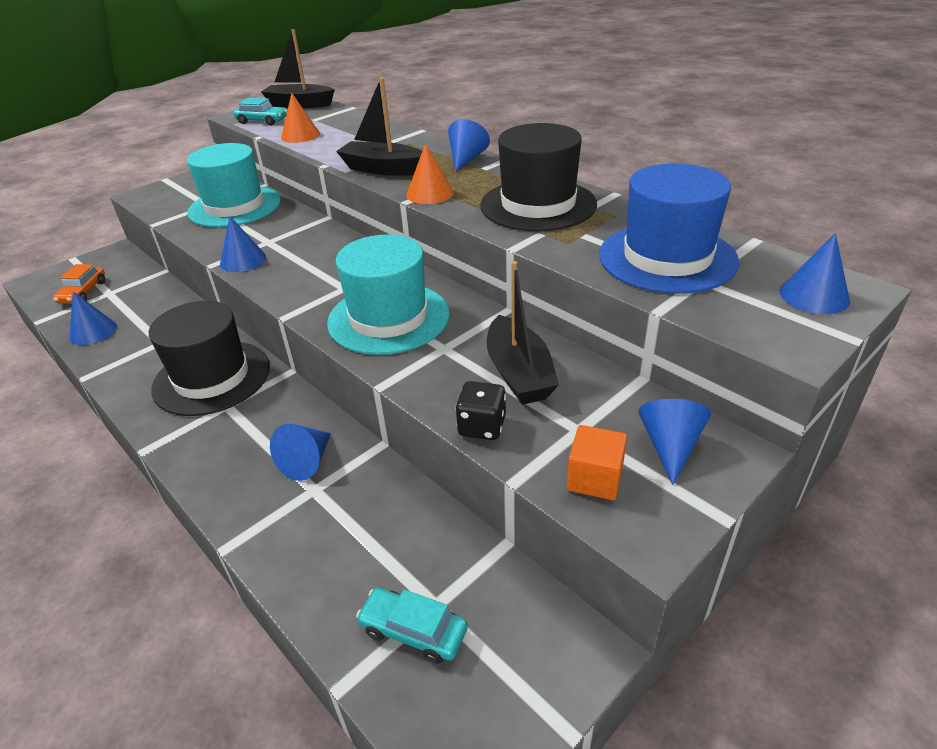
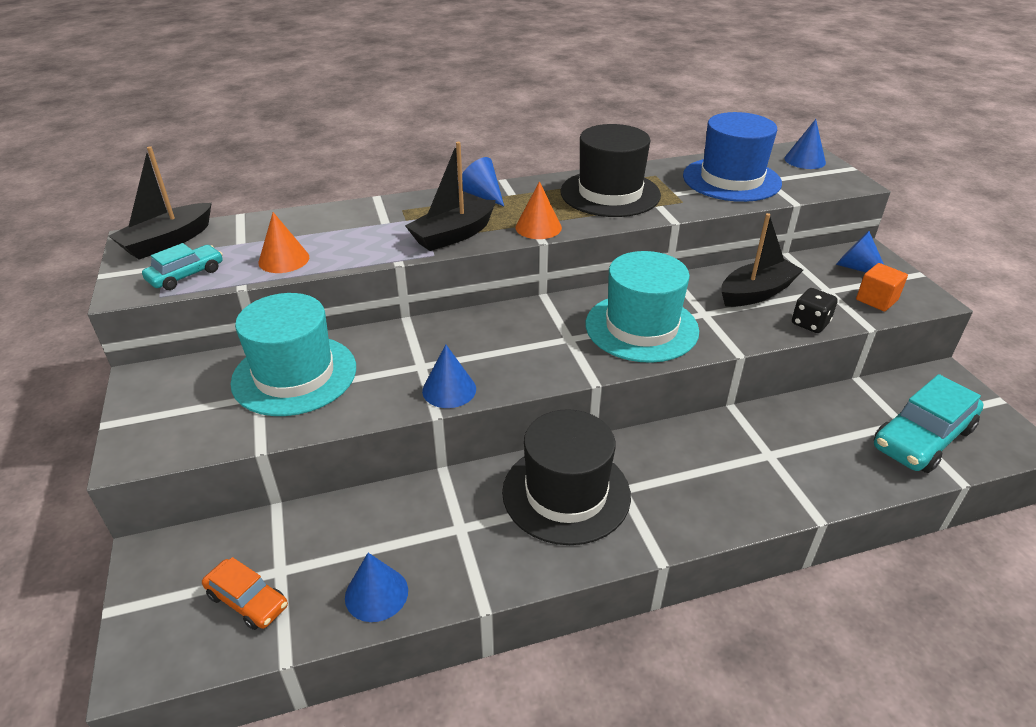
camera: 65 degrees left, 0 degrees up
blue cone [270,424,331,481] -> none
turquoise car [356,588,468,664] -> turquoise car [874,374,984,473], size x1.77
black boat [487,261,559,405] -> black boat turned 45 degrees counterclockwise [722,213,803,307]

